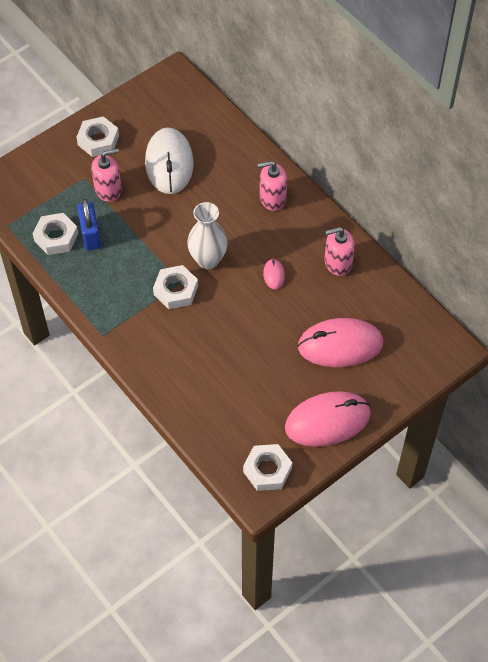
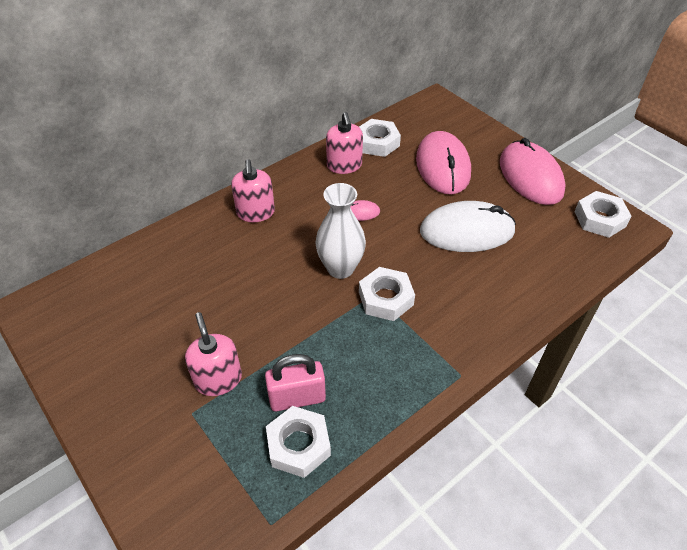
camera: 90 degrees left, 10 degrees down
white nut [76,116,119,157] -> white nut moved to [359,119,401,157]
blue padlock [77,199,101,250] -> pink padlock [265,354,326,412]
white mouse [145,127,194,194] -> white mouse moved to [420,201,516,252]

